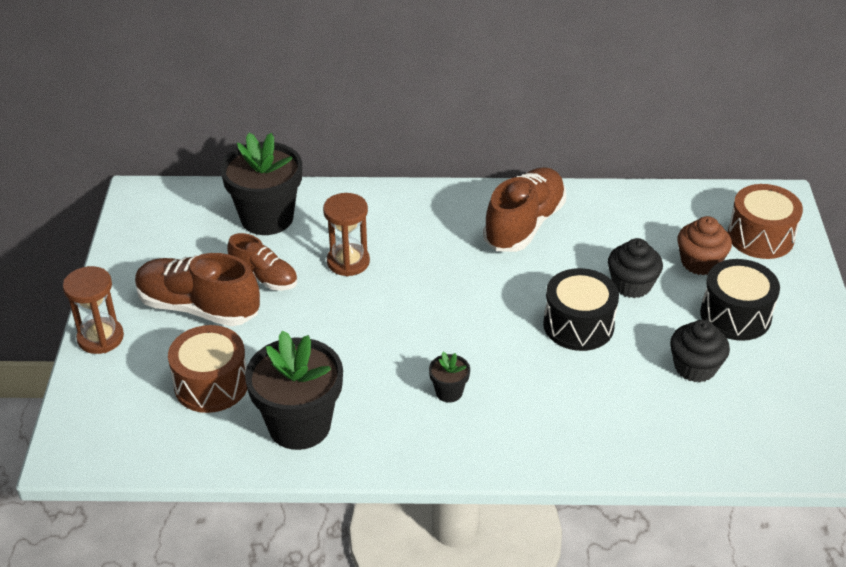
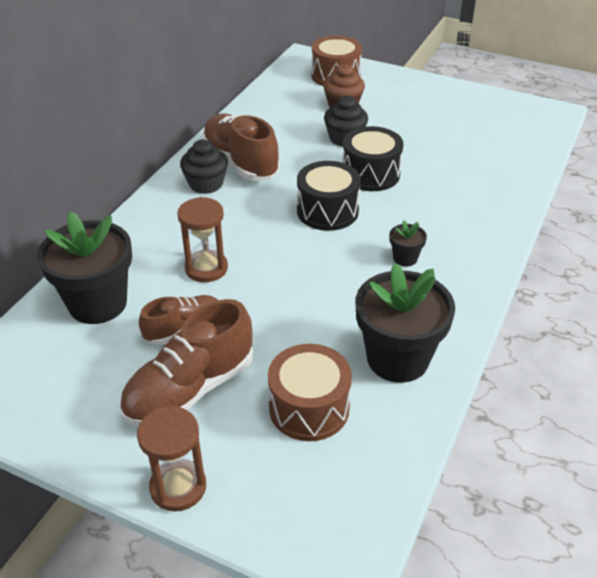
camera: 65 degrees left, 0 degrees up
black cupcake [670,320,730,382] -> black cupcake moved to [180,139,228,194]
black drum [700,259,780,341] -> black drum moved to [297,161,361,231]

